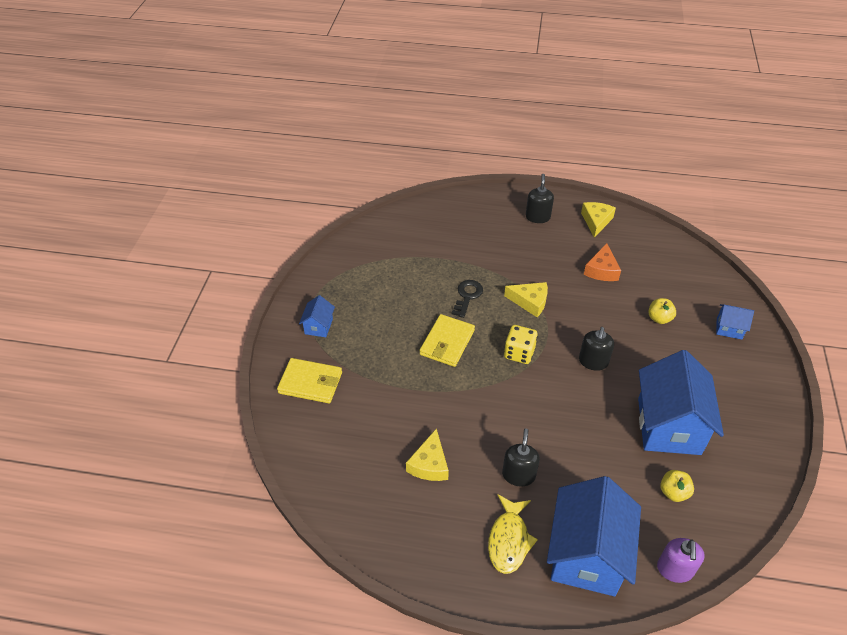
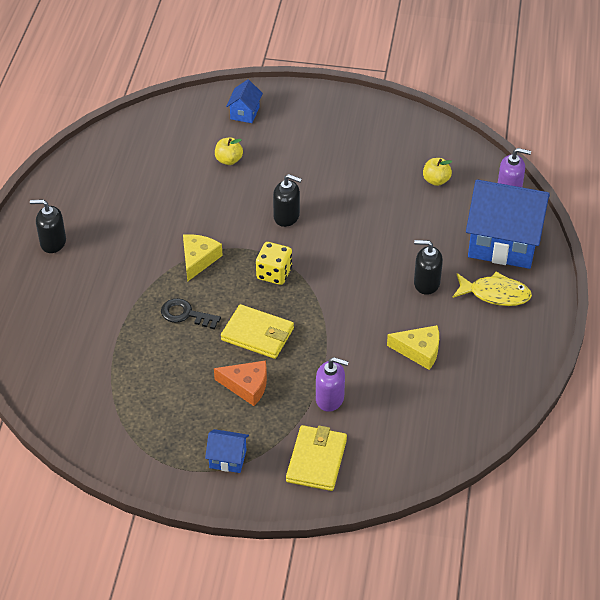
camera: 90 degrees left, 0 degrees up
yellow cheese [581,202,616,238] -> none
orange cheese [584,243,621,281] -> orange cheese moved to [214,360,267,406]
blue house [638,350,724,455] -> none
none -> purple soap dispenser [316,357,349,412]

